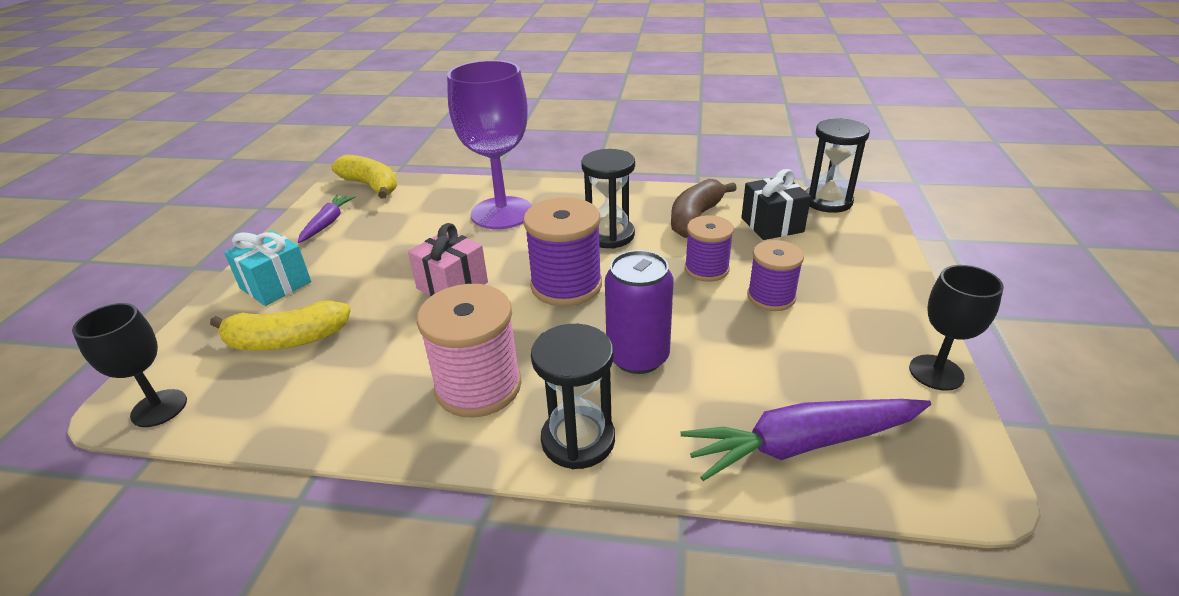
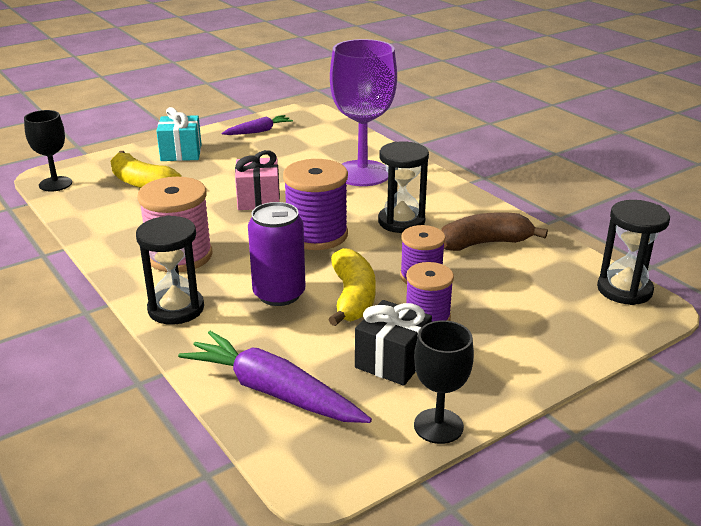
camera: 45 degrees right, 5 degrees down
yellow banana [331,155,397,199] -> yellow banana moved to [328,248,376,326]
black gift [741,169,811,240] -> black gift moved to [355,300,432,386]

